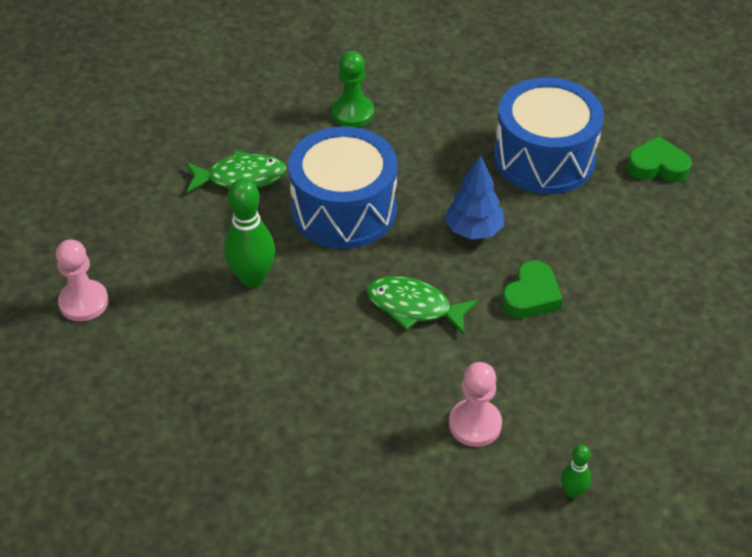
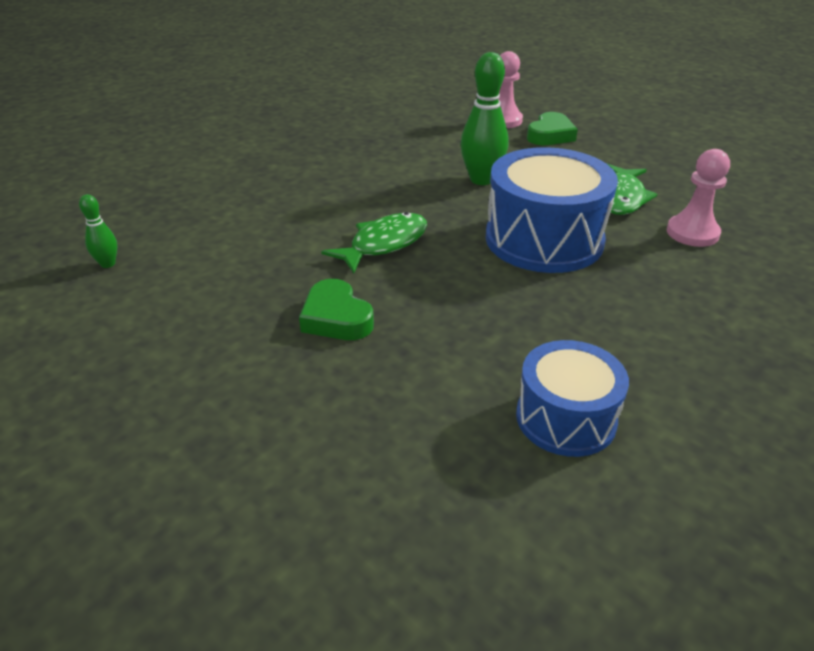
camera: 115 degrees right, 10 degrees down
green pawn [331,51,374,127] -> none
blue tree [445,155,504,239] -> none
pink pawn [449,362,502,447] -> pink pawn moved to [667,149,730,247]
blue drum [494,77,604,194] -> blue drum [516,340,629,457], size x0.61
green heart [627,136,692,182] -> green heart moved to [527,112,578,145]

